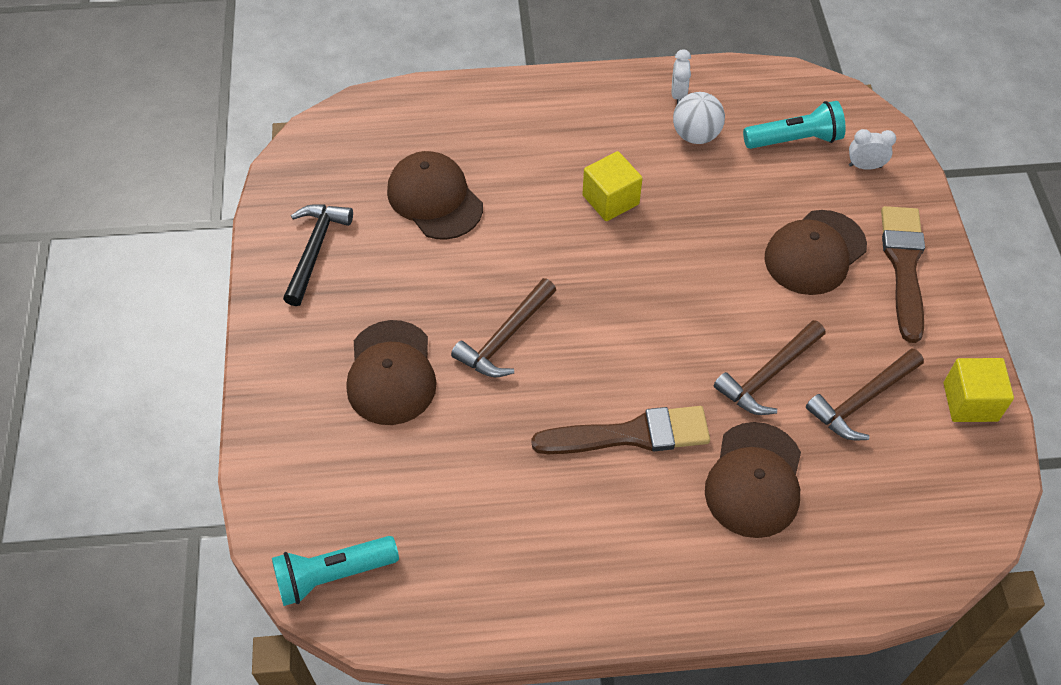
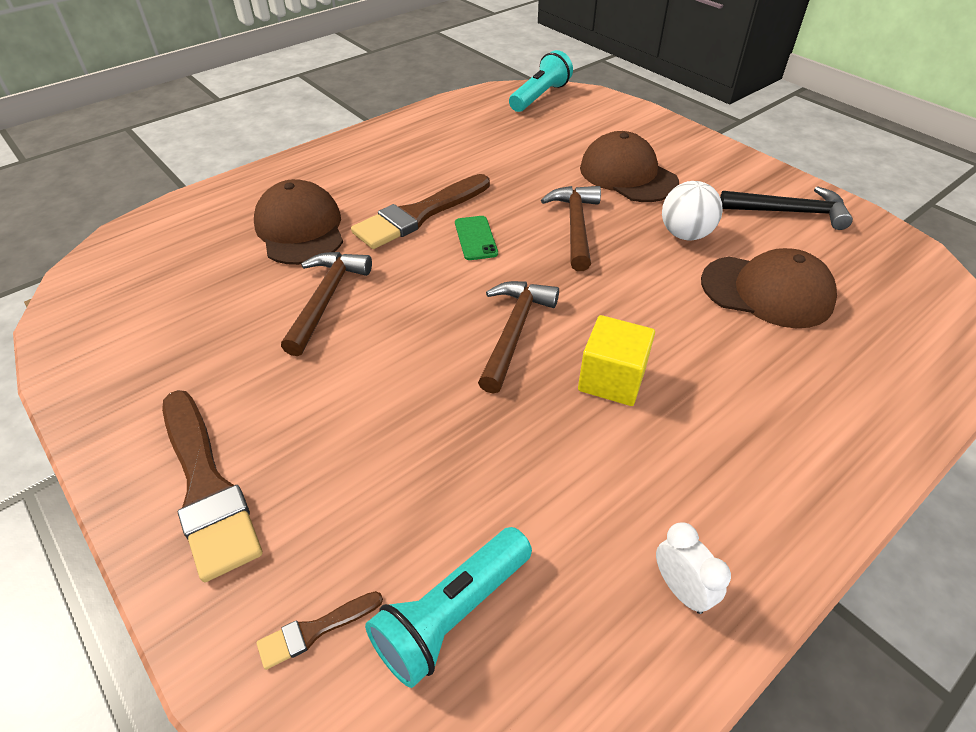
camera: 145 degrees right, 10 degrees down
black hammer [283,204,353,306] -> black hammer turned 60 degrees counterclockwise [720,186,853,230]
white ball [673,92,725,144] -> white ball moved to [662,181,723,240]
brown cap [764,210,867,295] -> none
brown hammer [806,348,924,440] -> brown hammer moved to [478,281,559,394]
white clock [849,129,896,170] -> brown brush [257,591,383,670]
yellow cube [944,358,1014,422] -> none
none -> green phone [455,216,498,260]

